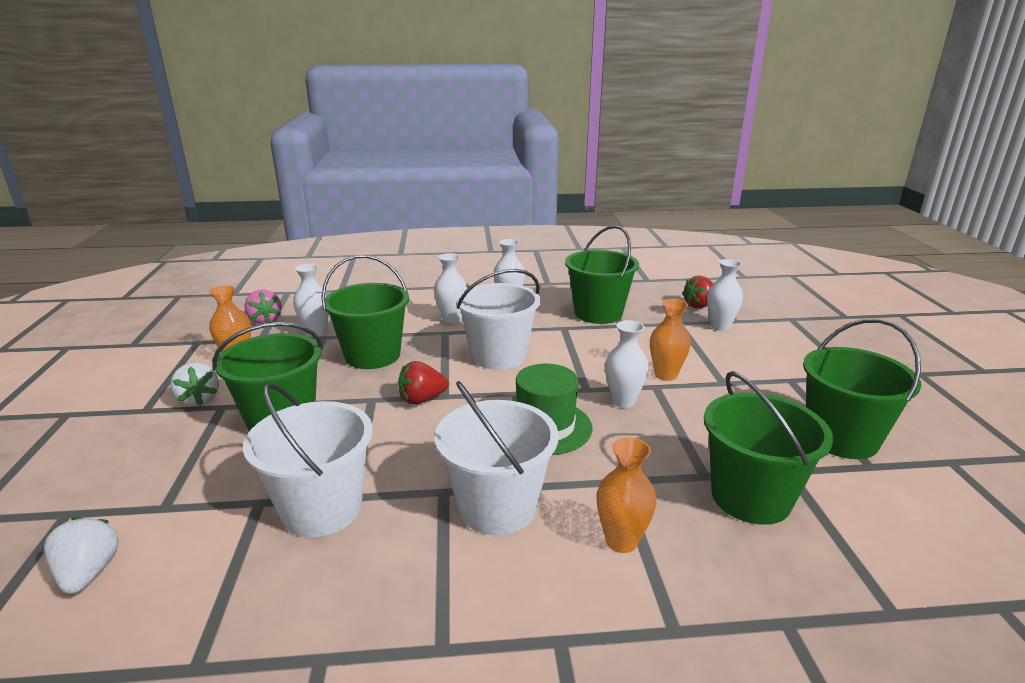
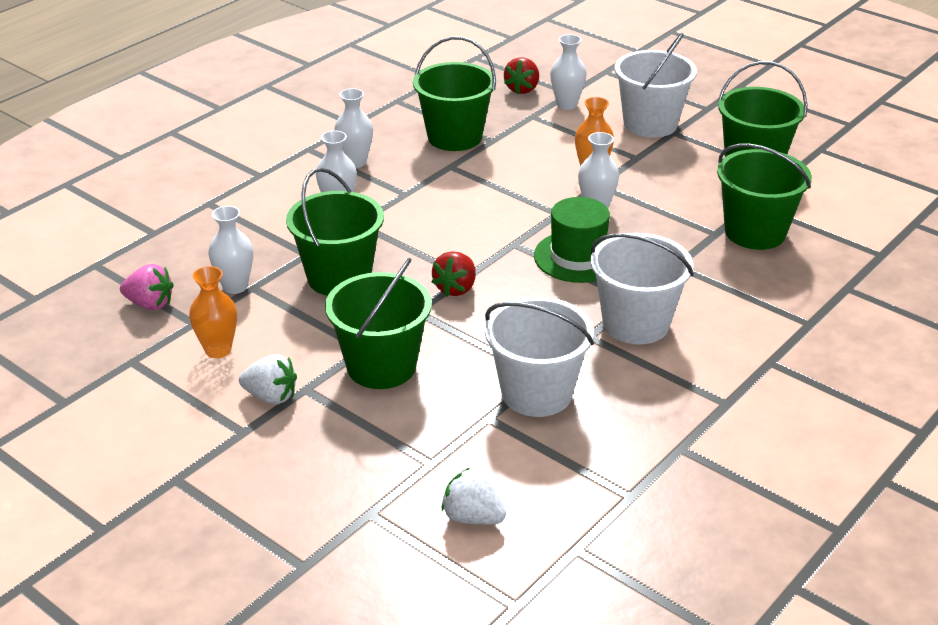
camera: 45 degrees left, 10 degrees up
white bucket [456,269,541,370] -> white bucket moved to [615,33,697,138]
orange vase [596,438,656,553] -> none

